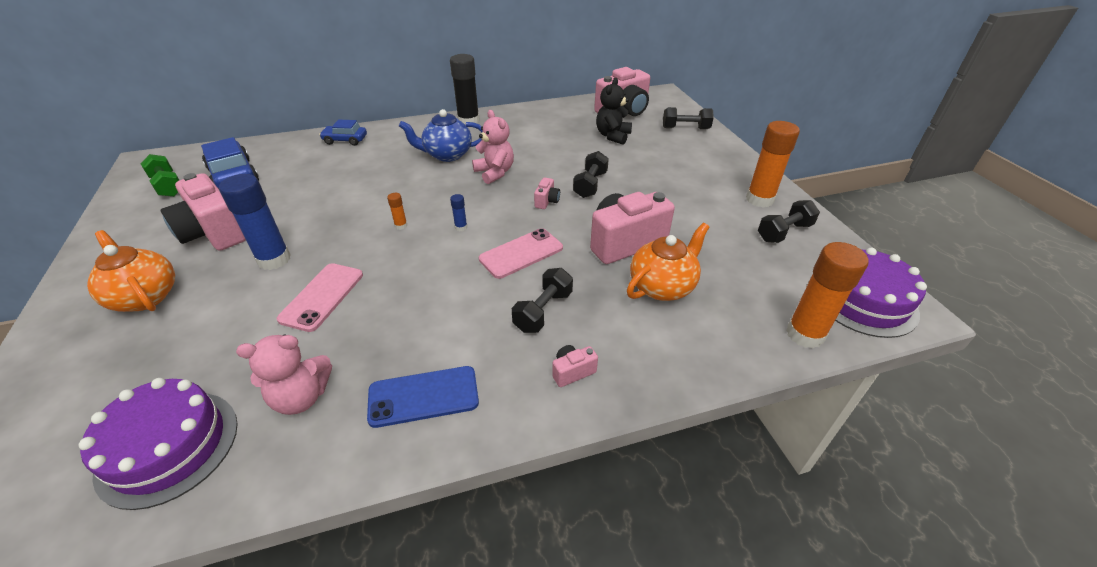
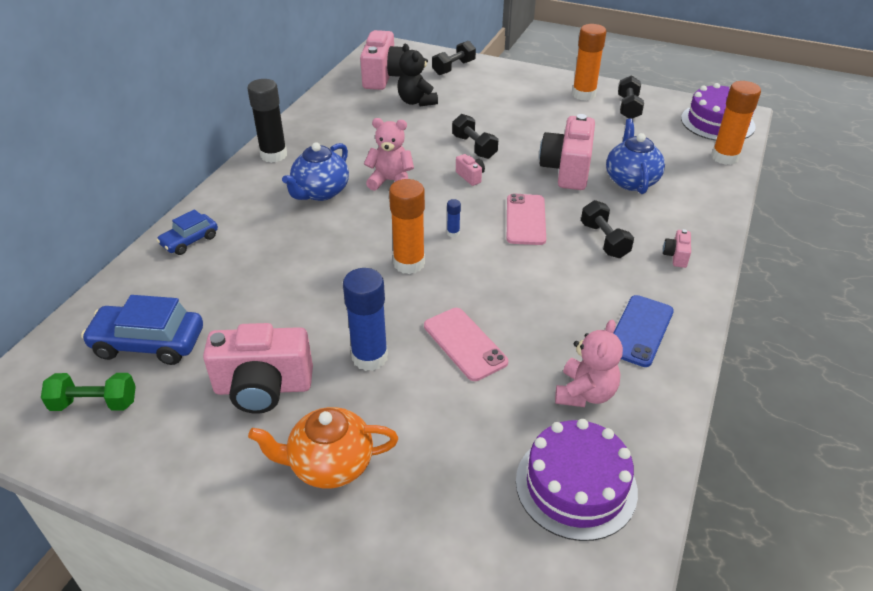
camera: 50 degrees left, 0 degrees up
orange glue stick [387,193,407,230] -> orange glue stick [389,179,425,274], size x2.33
orange teapot [627,223,709,301] -> blue teapot [606,119,665,194]

